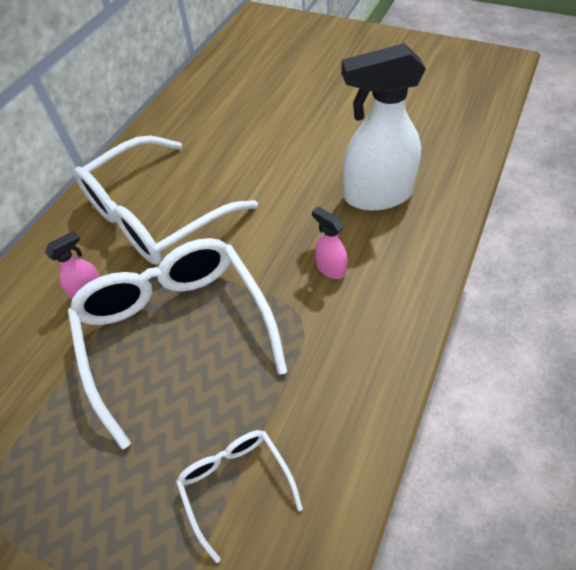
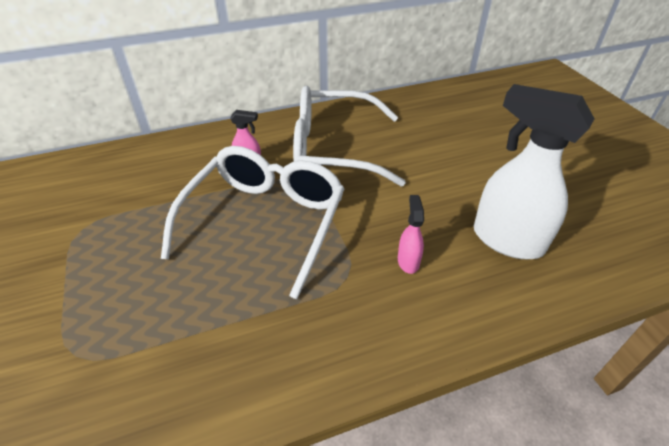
camera: 40 degrees right, 10 degrees down
white glasses [176,430,303,563] -> none

